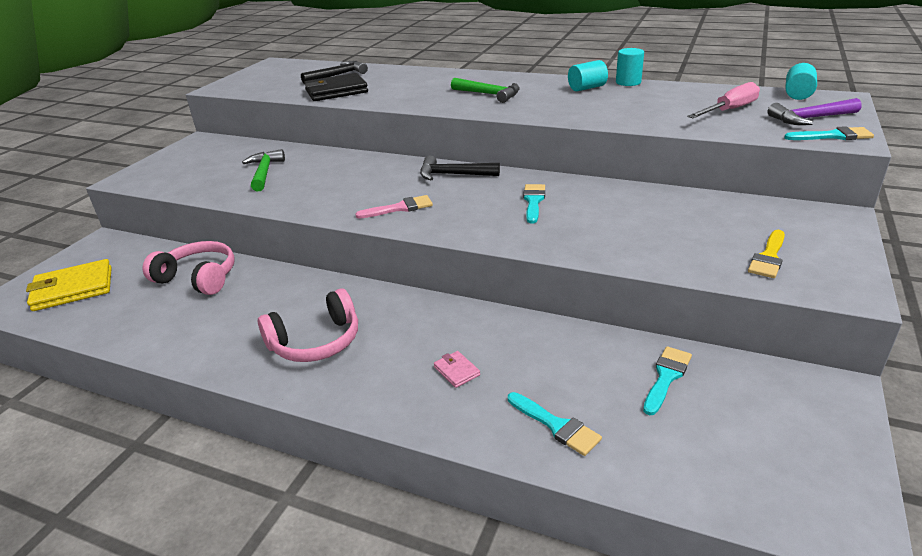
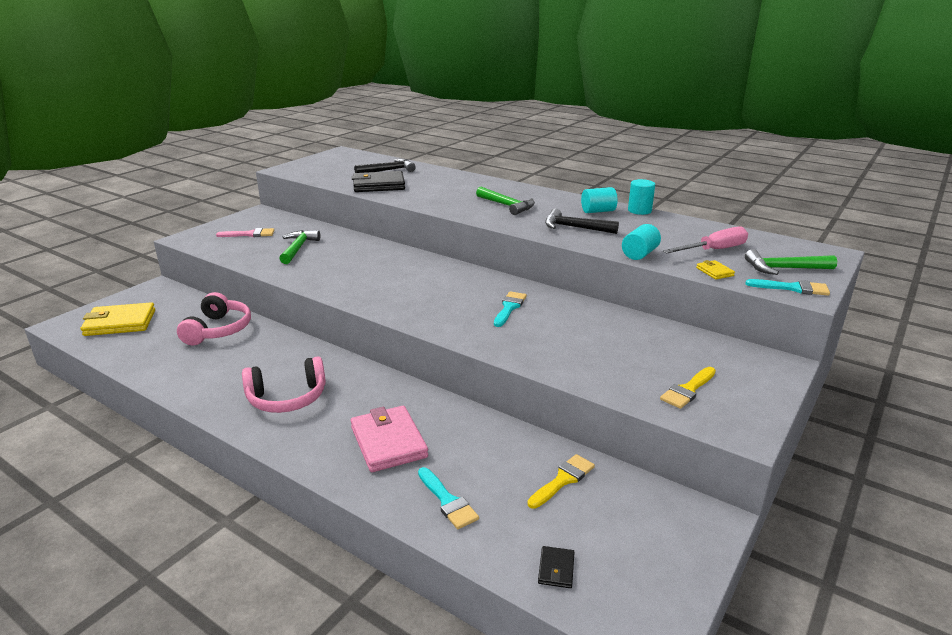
camera: 10 degrees right, 5 degrees down
pink headphones [143,241,235,295] -> pink headphones turned 60 degrees clockwise [177,292,251,346]
pink brush [356,195,433,219] -> pink brush moved to [216,228,274,237]
black hammer [420,156,500,180] -> black hammer moved to [545,209,619,234]
pink wallet [434,351,480,388] -> pink wallet [351,406,428,472], size x2.22
turquoise brush [643,346,692,415] -> yellow brush [527,454,595,509]
purple hammer [767,98,862,125] -> green hammer [745,249,837,275]
turquoise cylinder [785,63,817,100] -> turquoise cylinder moved to [622,224,661,260]
none -> black wallet [538,546,574,588]
none -> yellow wallet [696,260,735,279]

